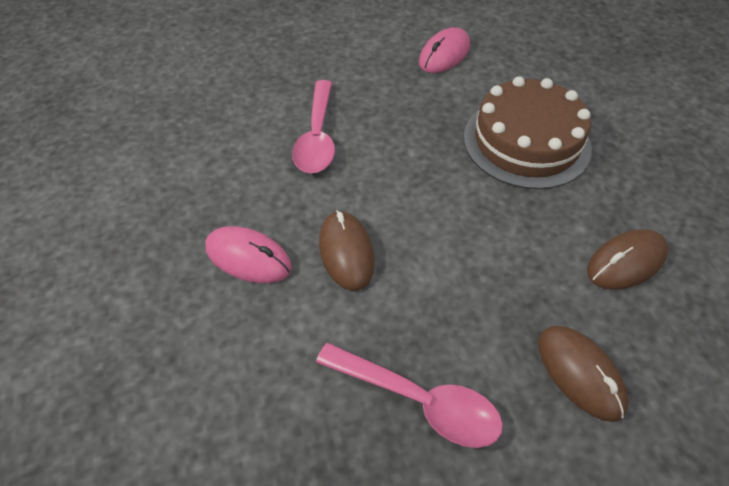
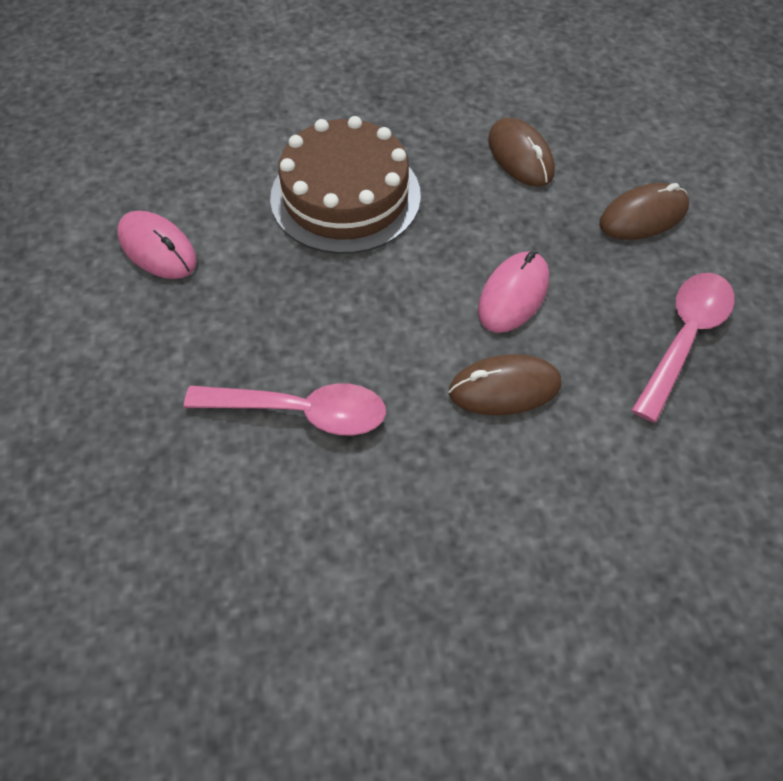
camera: 85 degrees left, 5 degrees up
pink mouse [205,226,292,283] -> pink mouse moved to [478,251,549,333]

